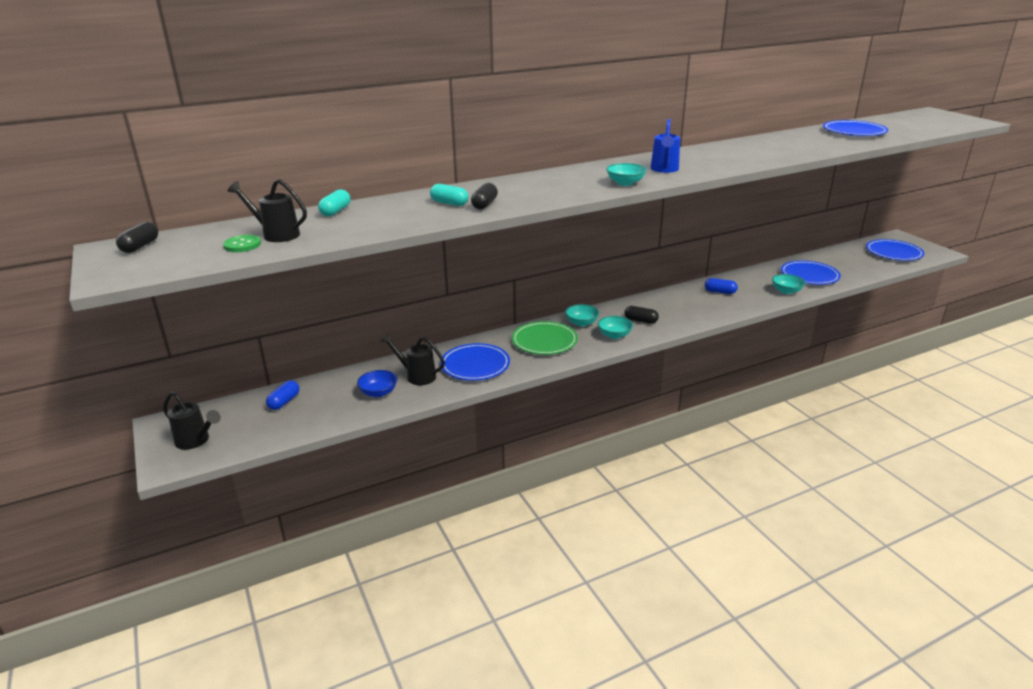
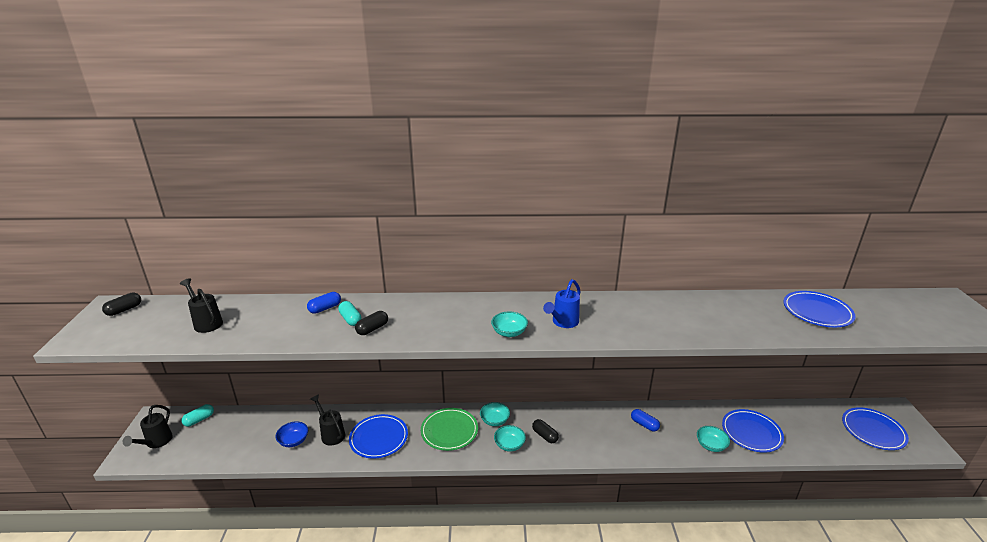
camera: 25 degrees right, 0 degrees up
black watering can [163,392,221,450] -> black watering can turned 45 degrees clockwise [123,405,173,448]
green button [223,235,261,252] -> none
blue capsule [266,380,300,410] -> blue capsule moved to [307,292,341,314]
turquoise capsule [318,189,350,216] -> turquoise capsule moved to [181,404,214,427]

